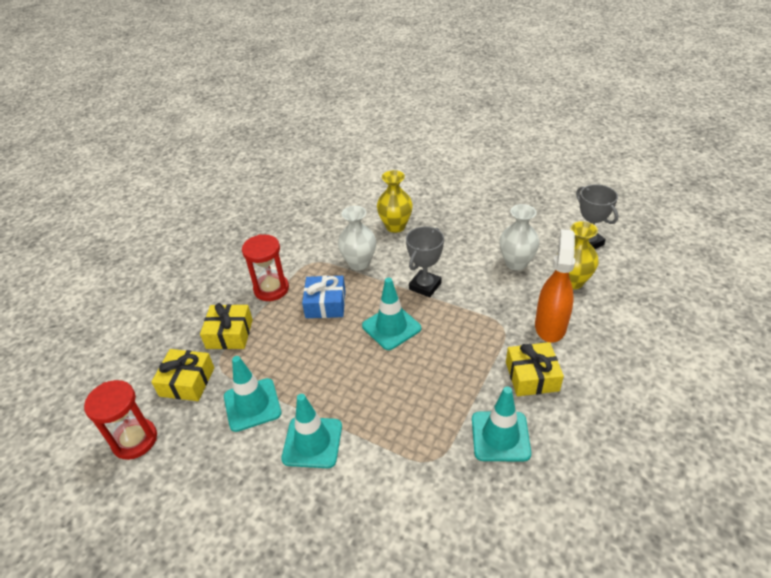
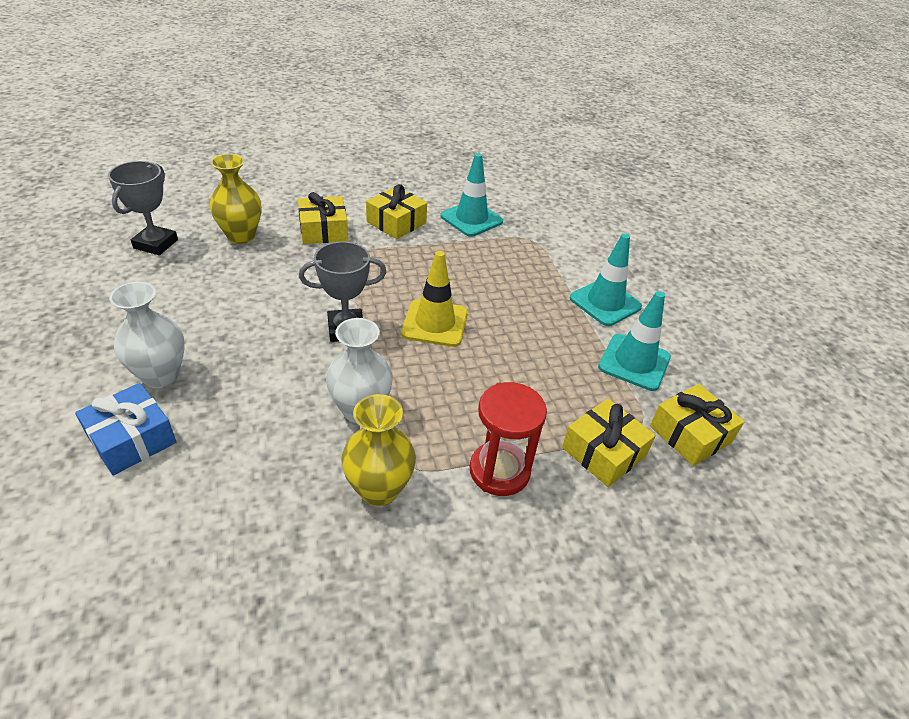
camera: 140 degrees left, 0 degrees up
red hourglass [84,380,157,460] -> none
blue gift [302,276,346,318] -> blue gift moved to [75,383,176,476]
turquoise traffic cone [362,278,421,350] -> yellow traffic cone [401,251,468,347]
yellow vase [377,170,413,233] -> yellow vase moved to [341,394,416,506]
white vase [499,204,540,271] -> white vase moved to [109,282,185,388]
orange spray bottle [535,229,575,343] -> yellow gift [298,192,348,244]

